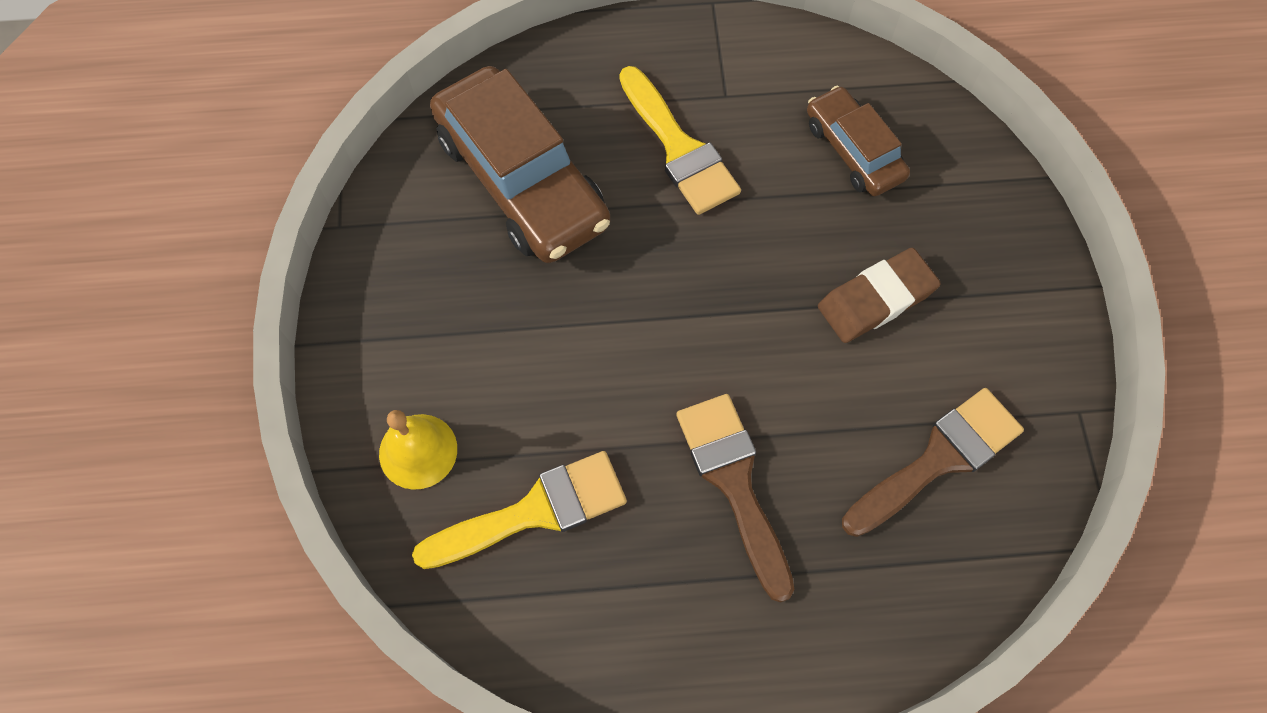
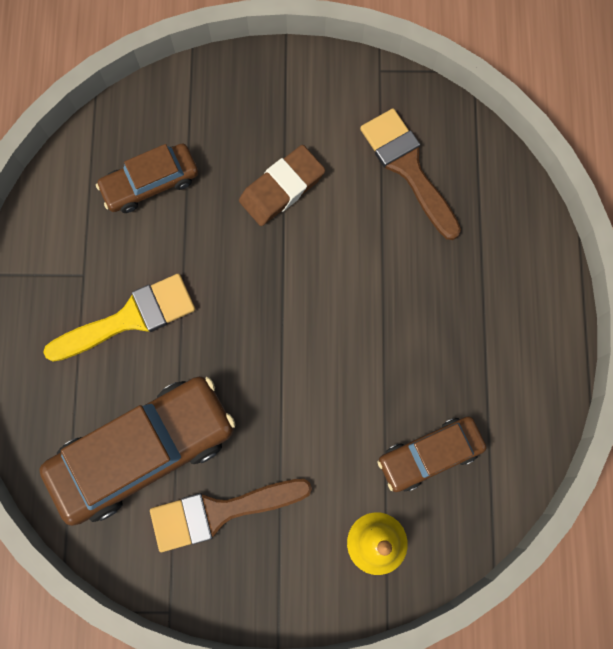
camera: 85 degrees left, 10 degrees up
yellow brush [412,451,627,569] -> brown car [377,416,486,492]
brown brush [676,394,794,603] -> brown brush moved to [150,479,312,552]
brown eraser [818,248,941,343] -> brown eraser turned 75 degrees clockwise [239,145,325,226]

